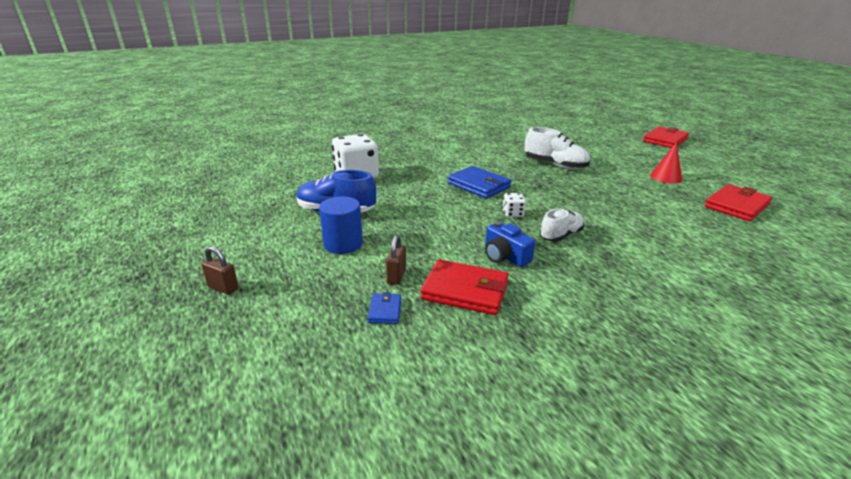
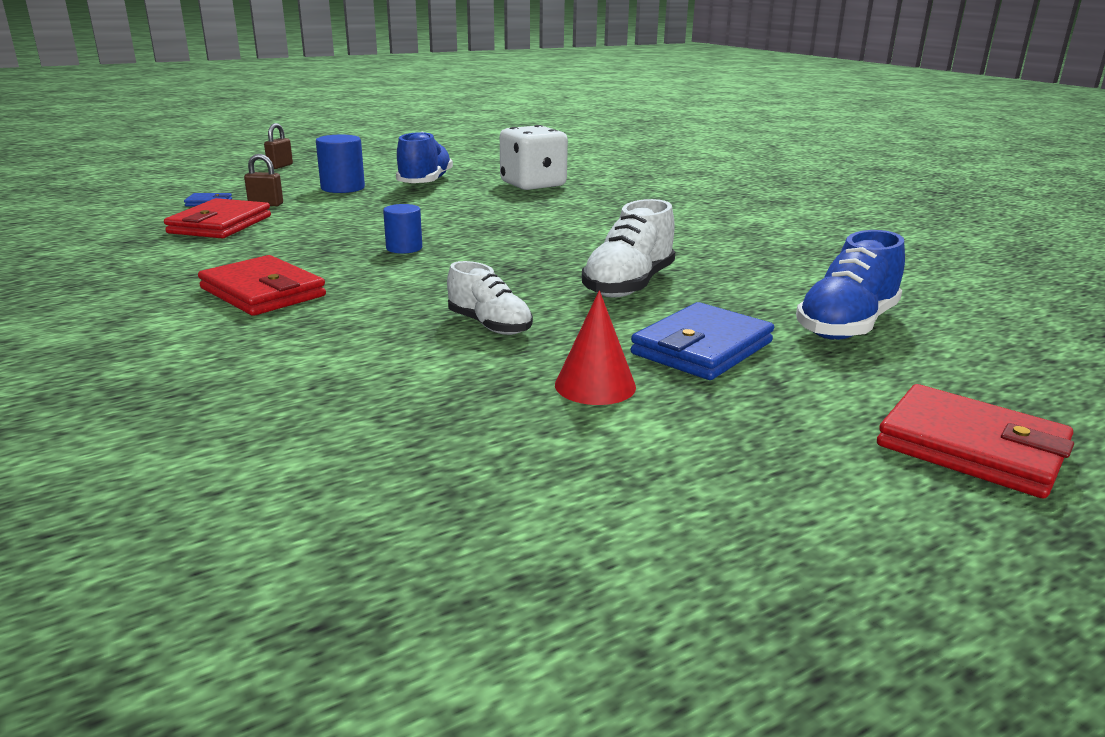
camera: 85 degrees right, 5 degrees down
blue wallet [448,166,512,198] -> blue wallet moved to [631,302,774,380]
blue camera [485,222,535,267] -> none
white dice [502,193,526,217] -> blue cylinder [383,204,422,254]
white shoe [540,209,584,242] -> white shoe moved to [447,261,533,335]
red wallet [705,184,772,221] -> red wallet moved to [198,255,326,316]
none -> blue shoe [796,230,905,340]

